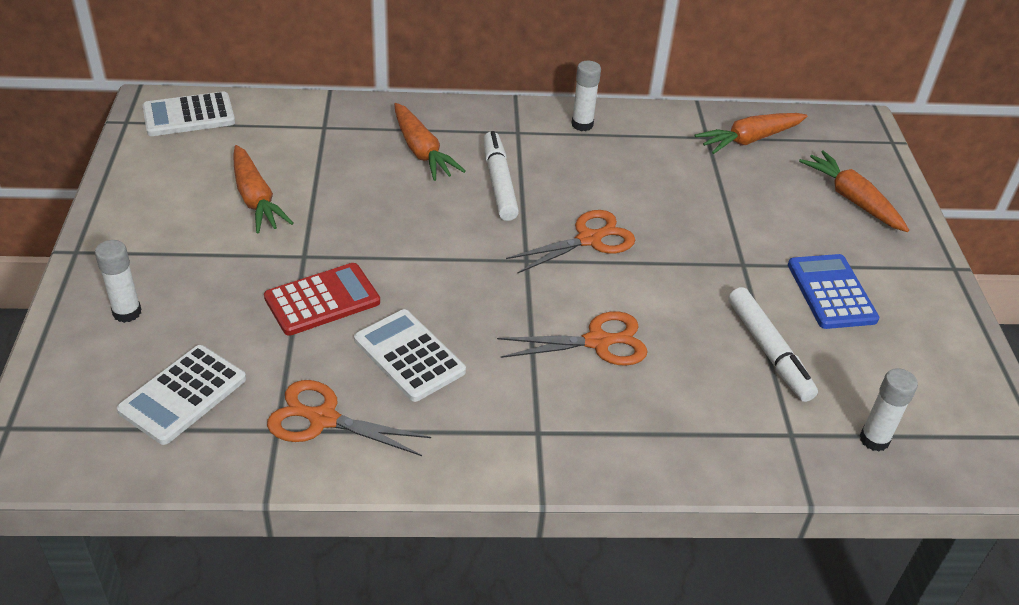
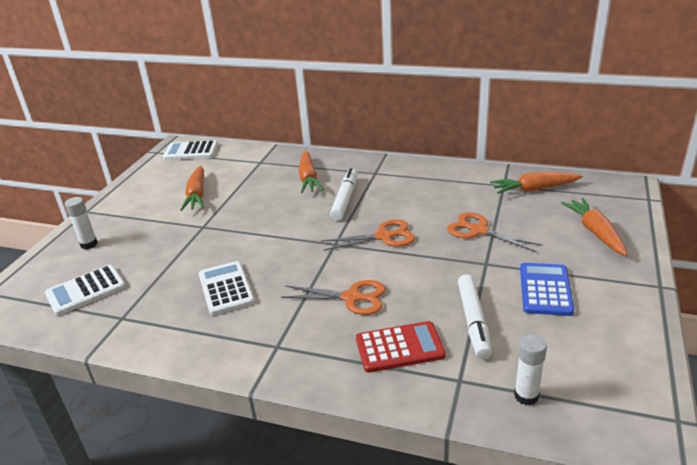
camera: 25 degrees right, 10 degrees down
red calculator [264,263,380,336] -> red calculator moved to [356,321,446,373]
orange scissors [267,380,431,456] -> orange scissors moved to [447,212,543,252]
white glue stick [571,61,601,131] -> none

